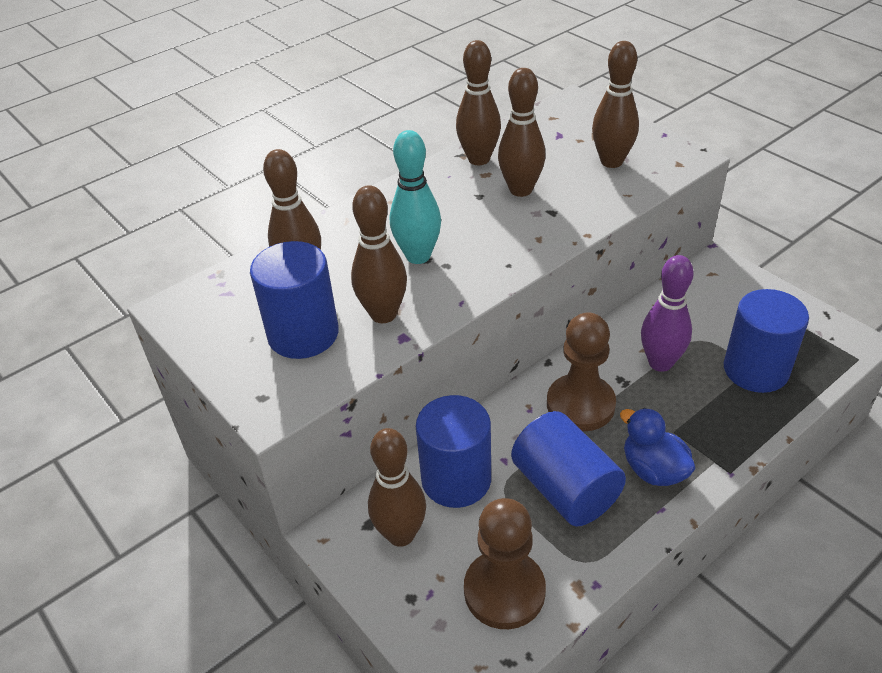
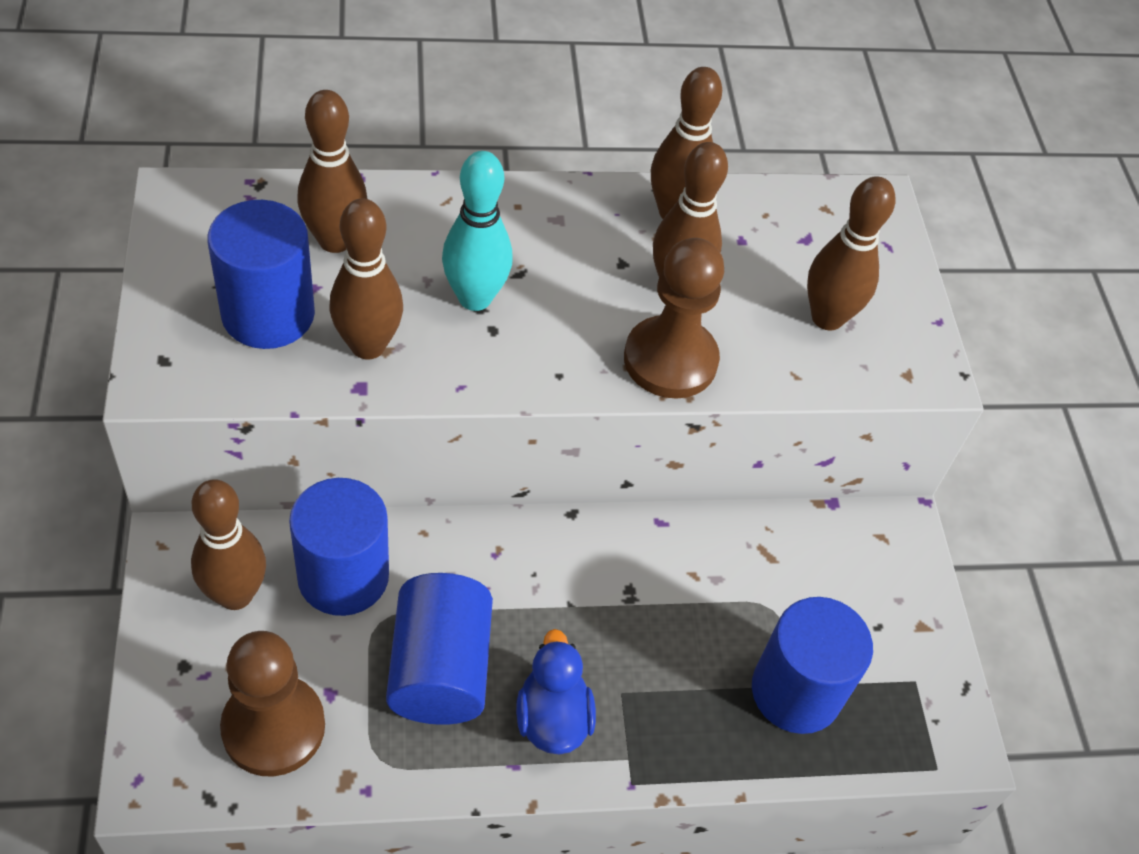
camera: 25 degrees right, 10 degrees up
brown pawn [547,313,616,431] -> brown pawn moved to [624,238,724,399]
purple bowling pin [641,255,694,372] -> none

